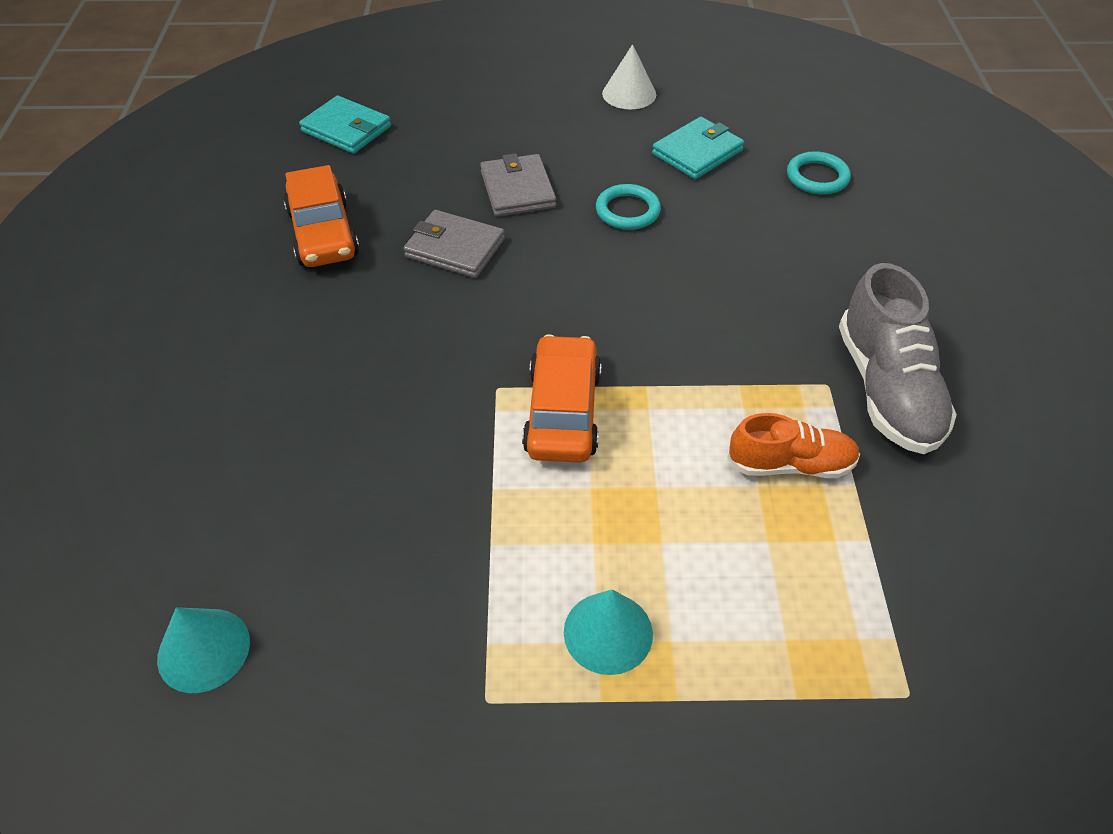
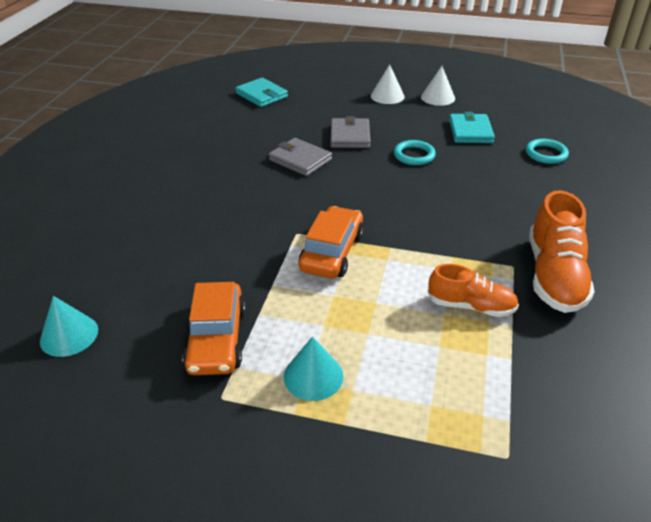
camera: 15 degrees right, 10 degrees down
orange car [283,165,359,267] -> orange car moved to [182,282,246,375]
turquoise wallet [652,117,744,179] -> turquoise wallet turned 60 degrees counterclockwise [449,112,495,143]
grey shoe [839,263,957,454] -> orange shoe [529,190,595,313]
none -> white cone [371,64,405,104]

